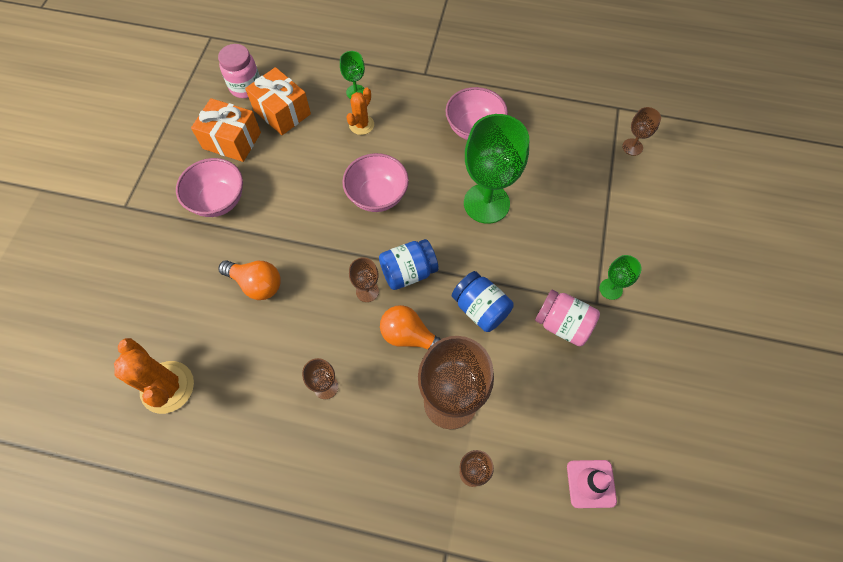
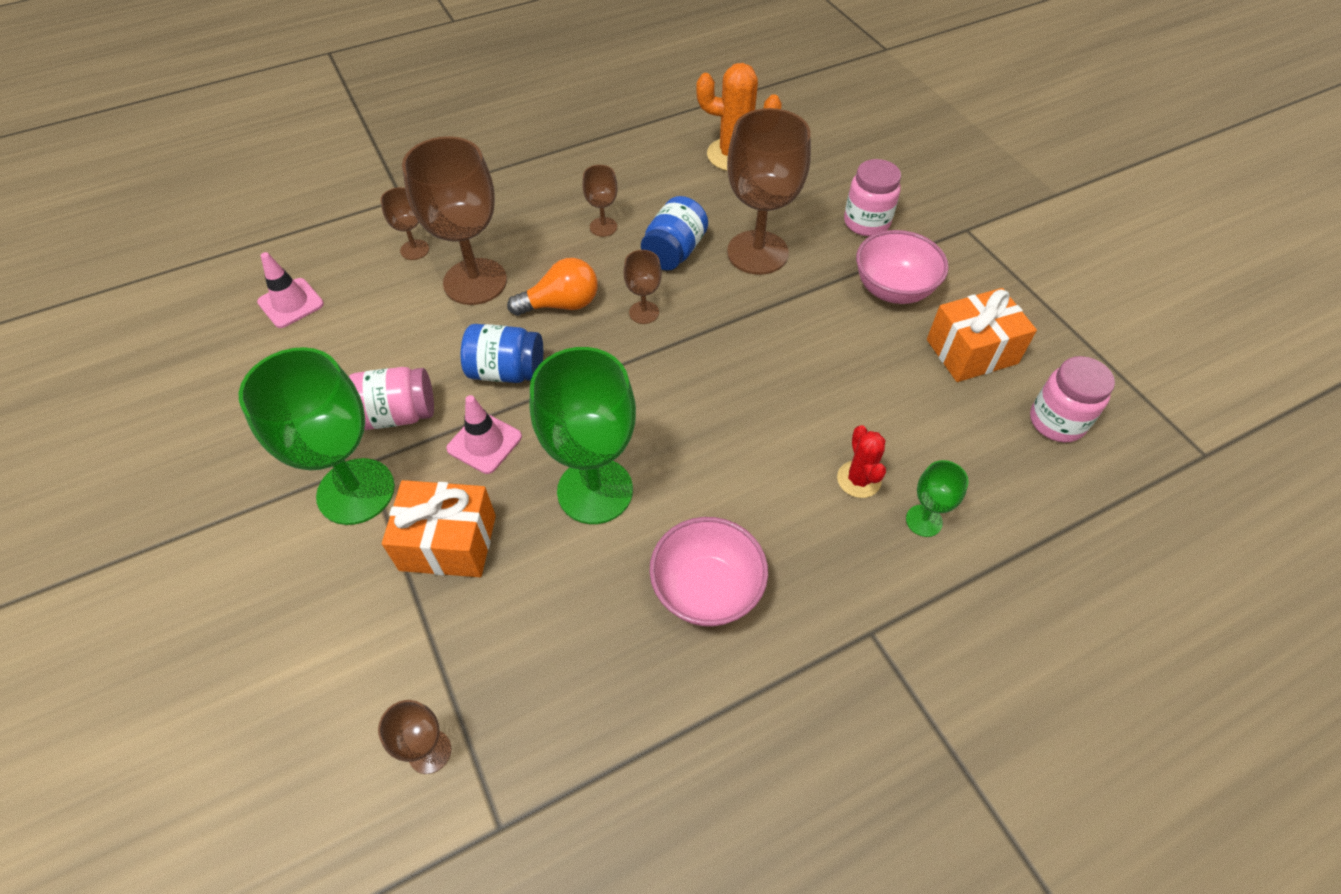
camera: 140 degrees right, 10 degrees down
orange light bulb [218,260,281,300] -> brown goblet [727,108,811,275]
orange gift [245,67,311,135] -> orange gift moved to [382,480,496,577]
pink bowl [342,153,409,212] -> none
orange cactus [347,88,374,135] -> red cactus [837,425,886,498]
blue jar [379,239,439,290] -> blue jar moved to [641,196,708,271]
green goblet [600,255,641,300] -> green goblet [239,347,395,525], size x2.15
none -> pink traffic cone [446,395,522,474]
none -> pink jar [844,159,901,236]

